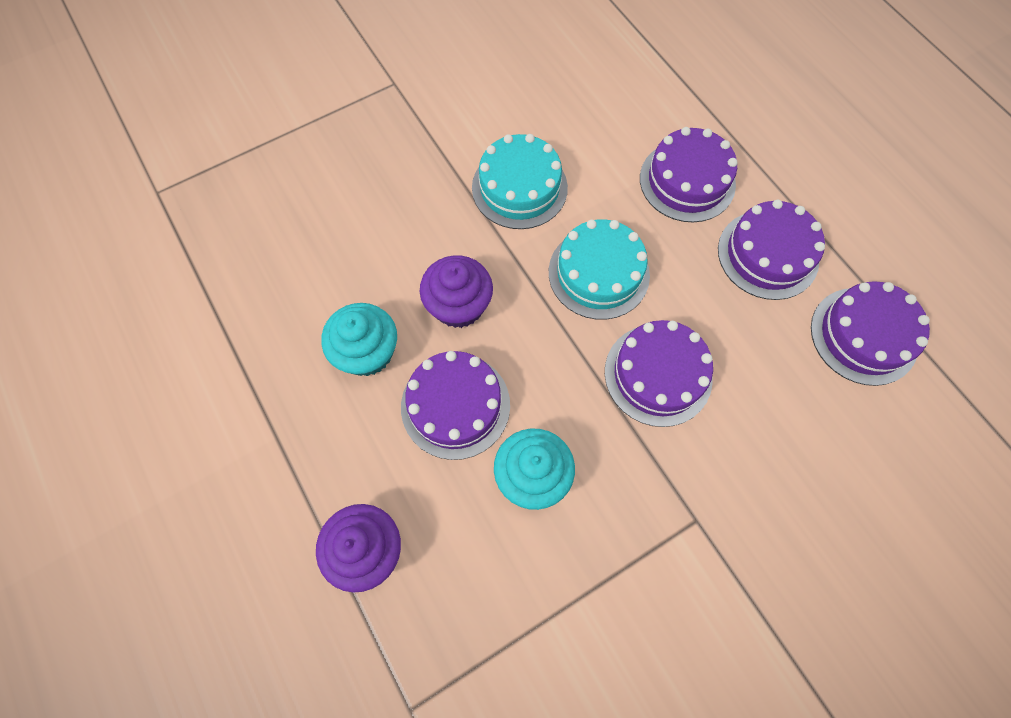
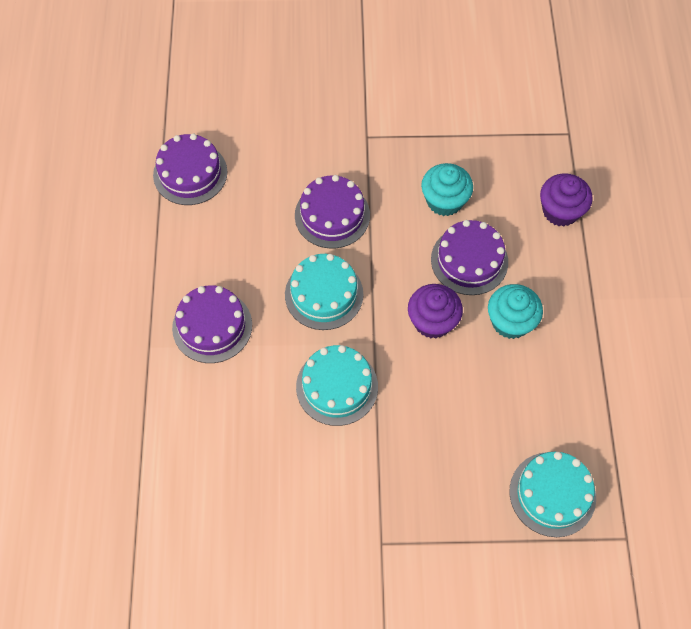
camera: 150 degrees left, 5 degrees down
purple cake [718,200,825,300] -> none
none -> turquoise cake [510,452,596,537]

